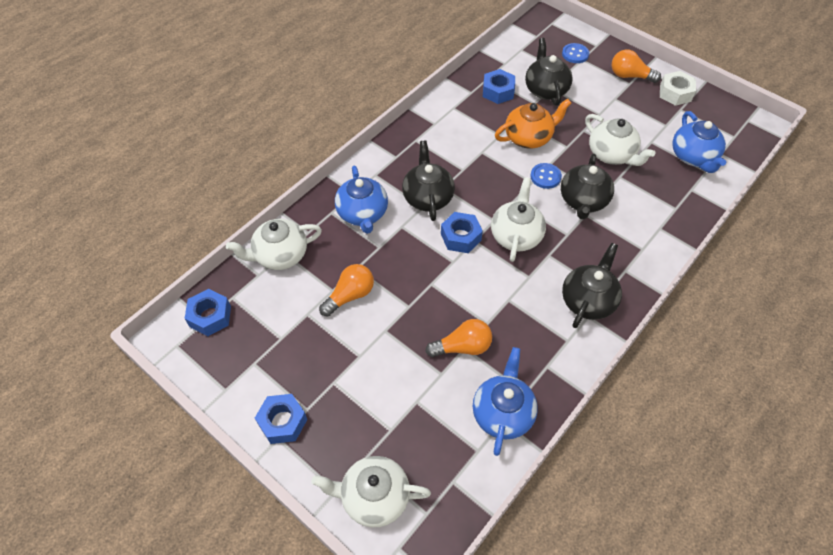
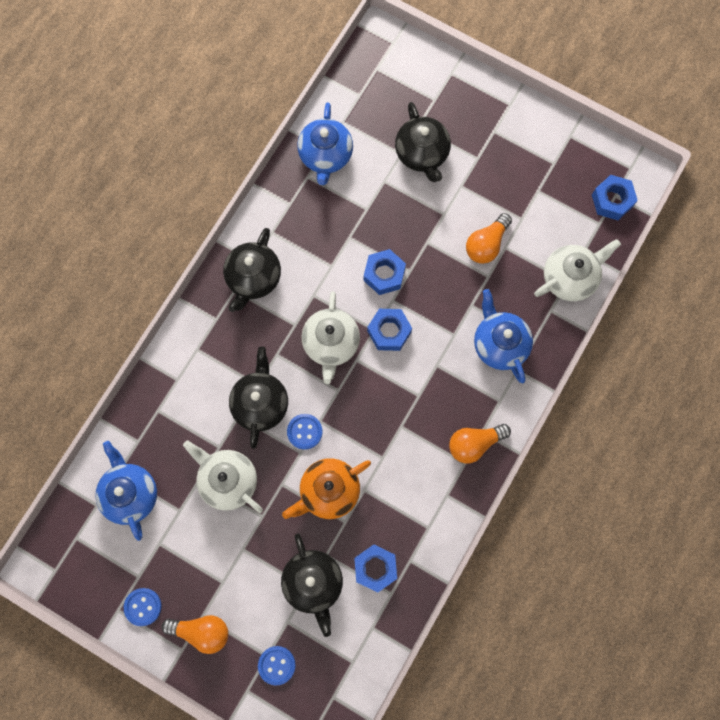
camera: 170 degrees right, 20 degrees up
blue nut [255,394,307,444] -> blue nut moved to [364,249,406,295]
white teapot [311,456,431,528] -> none
black teapot [402,140,455,221] -> black teapot moved to [395,102,451,182]
orange light bulb [425,319,492,357] -> orange light bulb moved to [449,424,511,464]
white nut [660,71,696,106] -> blue button [124,588,162,626]

